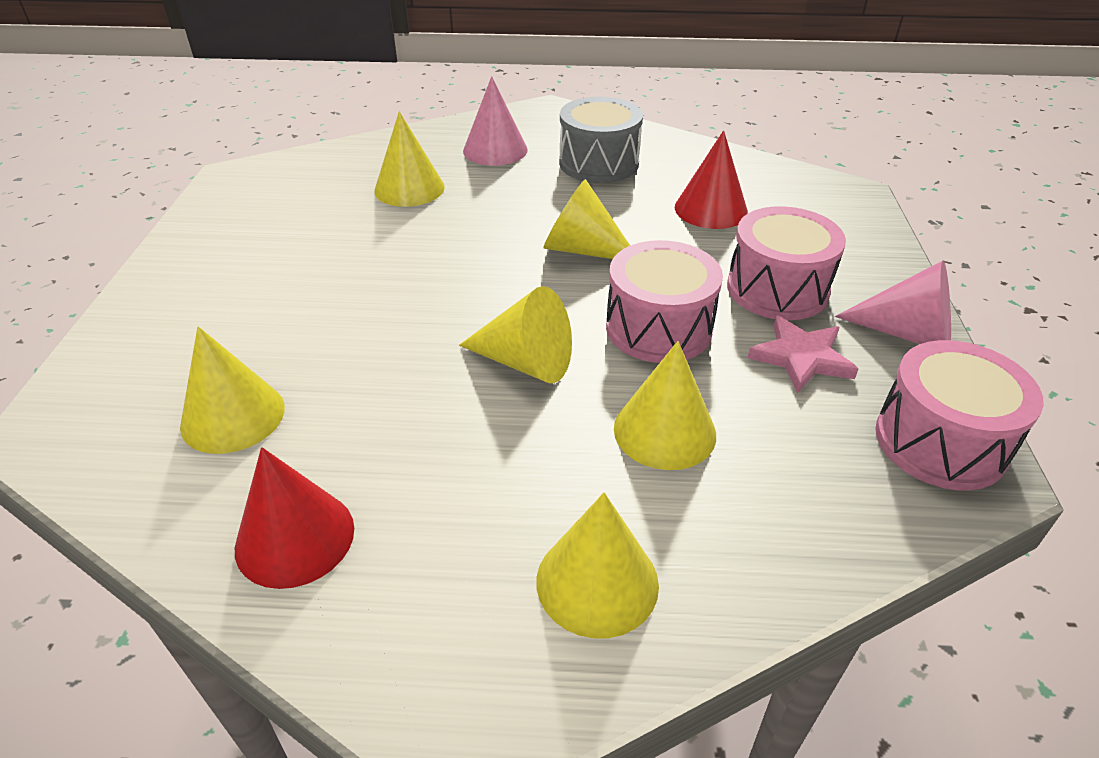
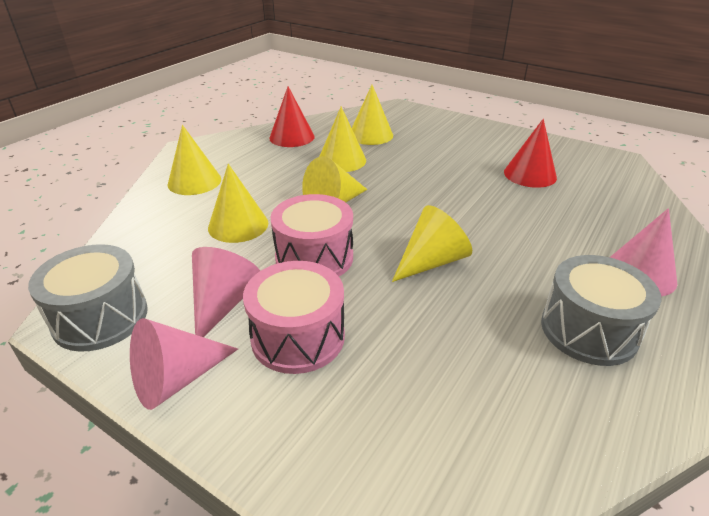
camera: 120 degrees right, 5 degrees down
yellow cone [374,111,445,207] -> yellow cone moved to [319,107,366,172]
red cone [675,130,748,229] -> red cone moved to [504,119,557,188]
pink star [748,315,858,394] -> pink cone [192,247,260,337]
pink drum [875,340,1044,490] -> grey drum [28,244,148,352]

